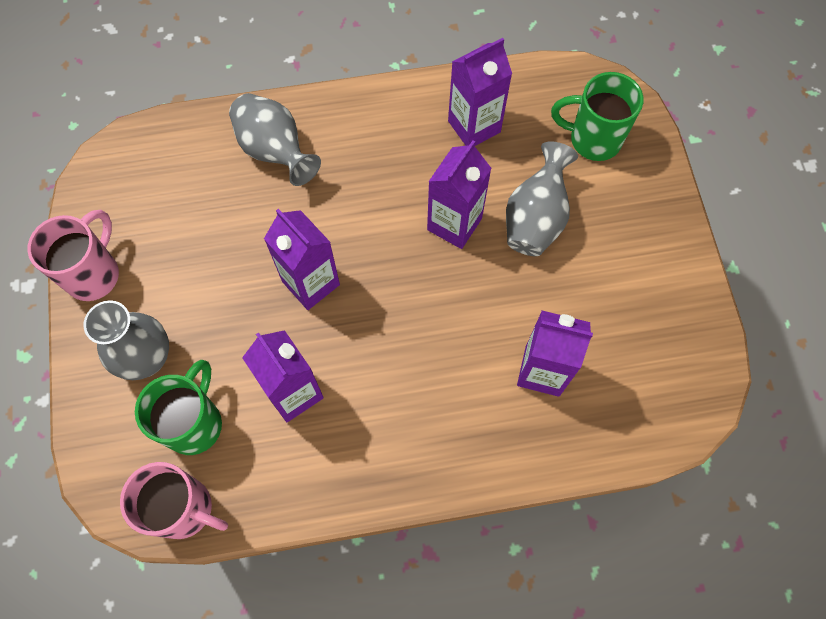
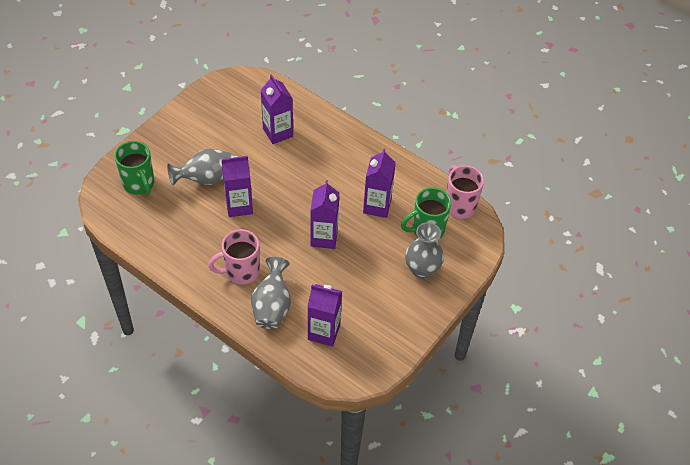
camera: 135 degrees left, 15 degrees down
pink mug [27,210,119,301] -> pink mug moved to [208,229,260,285]
purple carton [448,38,512,146] -> purple carton moved to [307,284,342,347]

